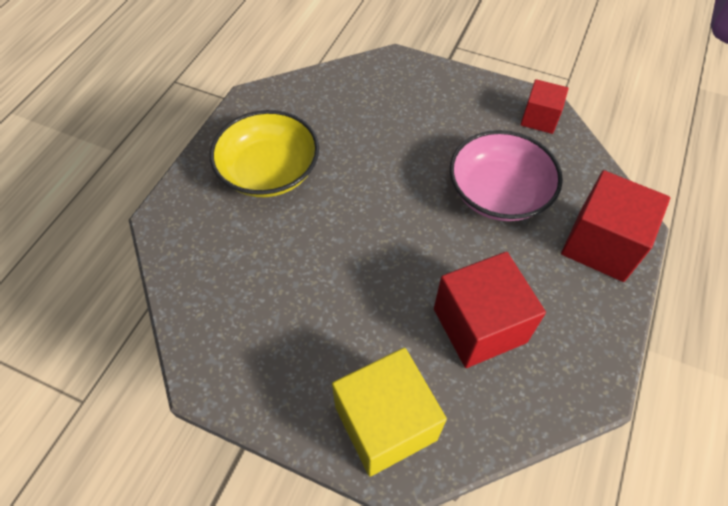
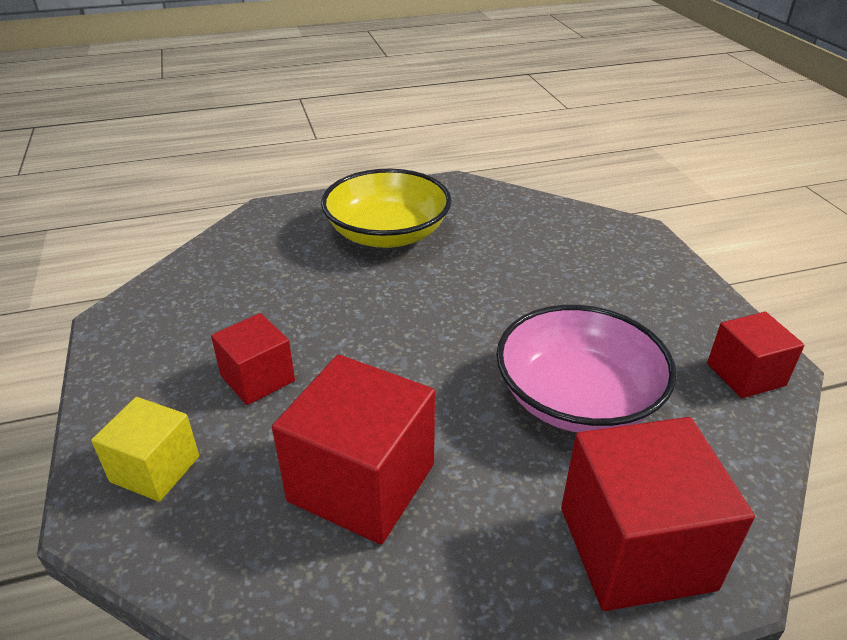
camera: 50 degrees right, 20 degrees down
yellow cube [332,348,447,476] -> yellow cube [91,397,199,502], size x0.59
none -> red cube [211,313,295,405]

